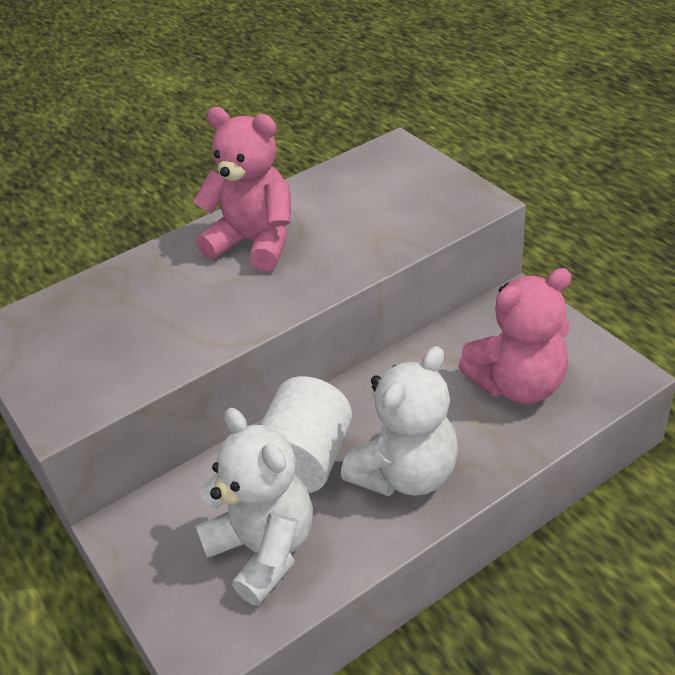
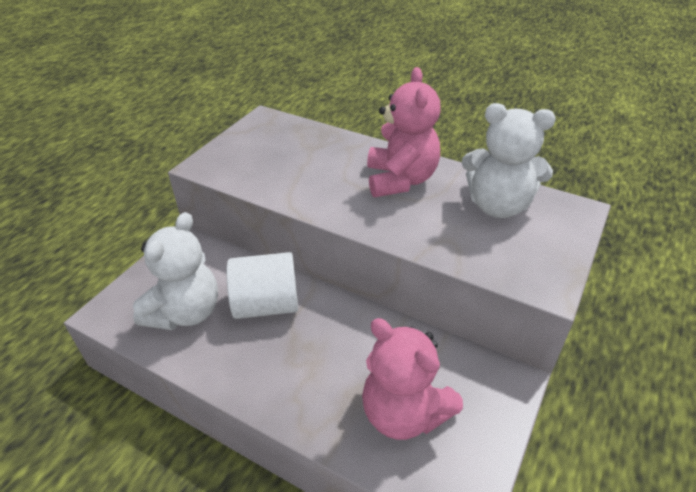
camera: 60 degrees right, 0 degrees up
white teddy bear [341,346,458,496] -> white teddy bear moved to [462,103,556,218]

